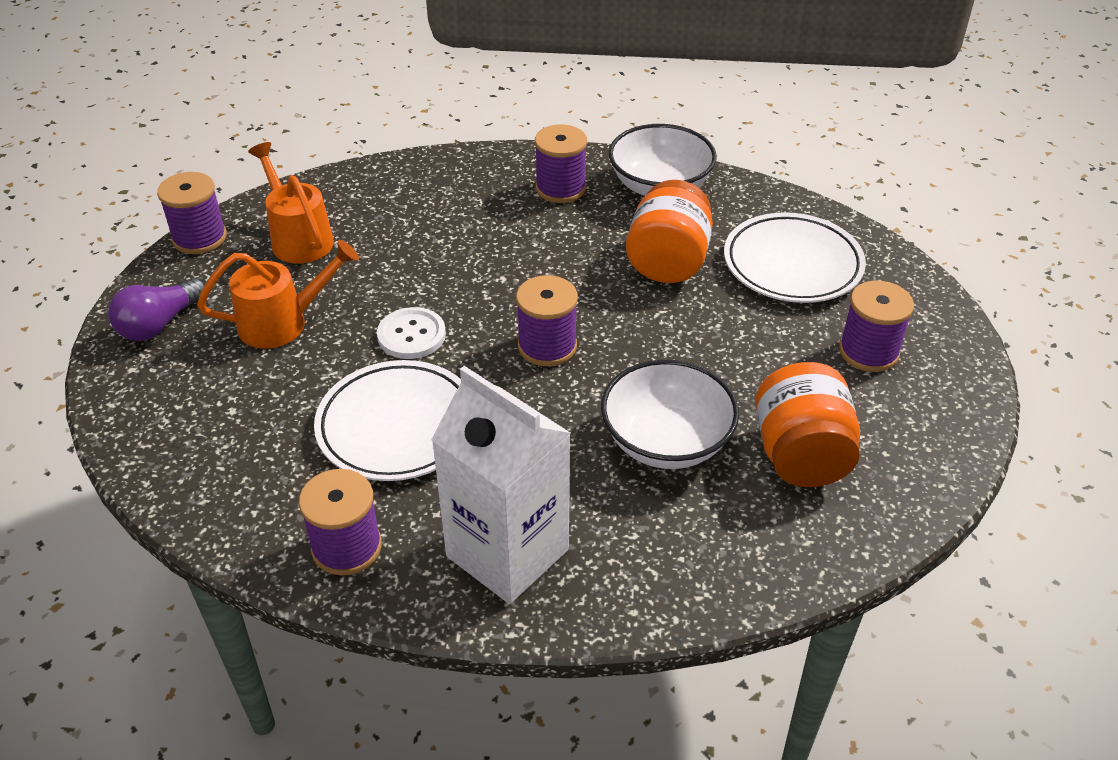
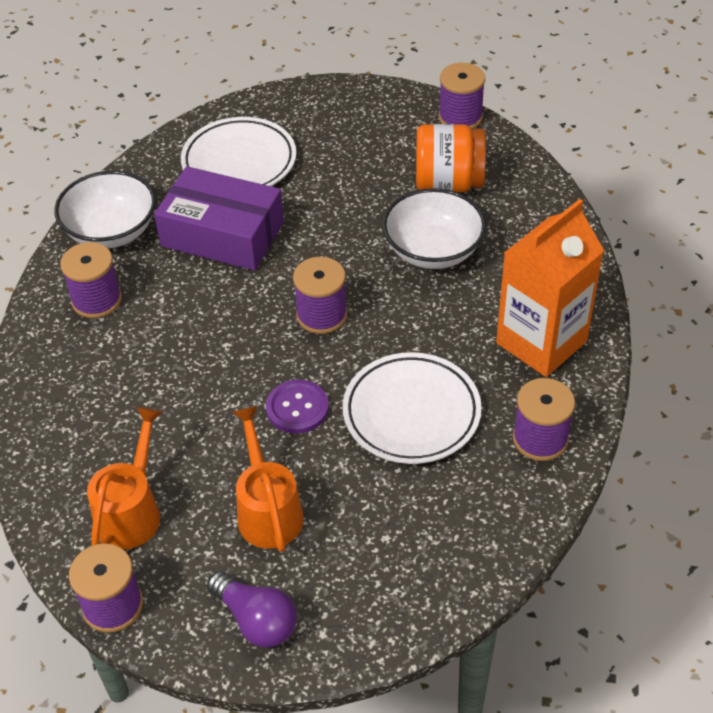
camera: 85 degrees left, 5 degrees up
orange watering can [248,142,334,263] -> orange watering can turned 135 degrees clockwise [87,407,162,549]
white button [377,307,446,359] -> purple button [266,380,329,434]
white carton [431,366,571,604] -> orange carton [496,199,604,377]
orange jar [626,180,713,283] -> purple box [154,166,284,270]
purple spool [839,281,914,372] -> purple spool moved to [439,63,485,129]

